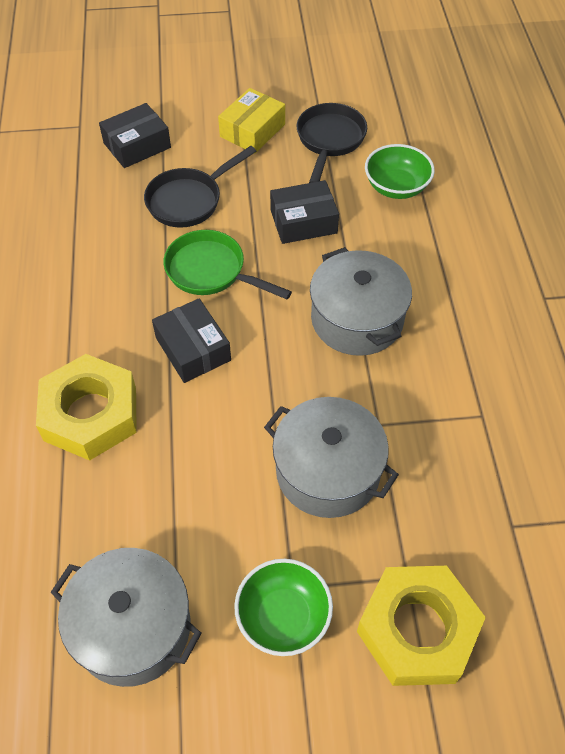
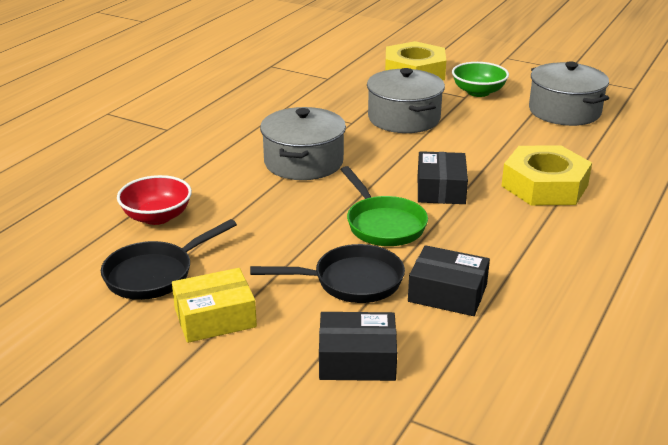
camera: 145 degrees left, 25 degrees down
black box [270,180,339,244] -> black box moved to [408,245,490,316]
green bowl [365,144,435,199] -> red bowl [117,175,192,225]

